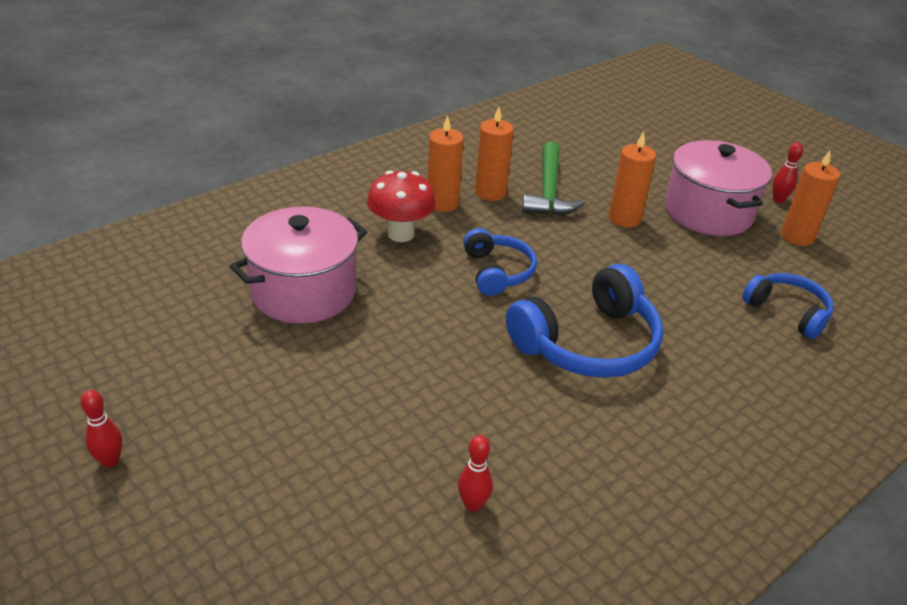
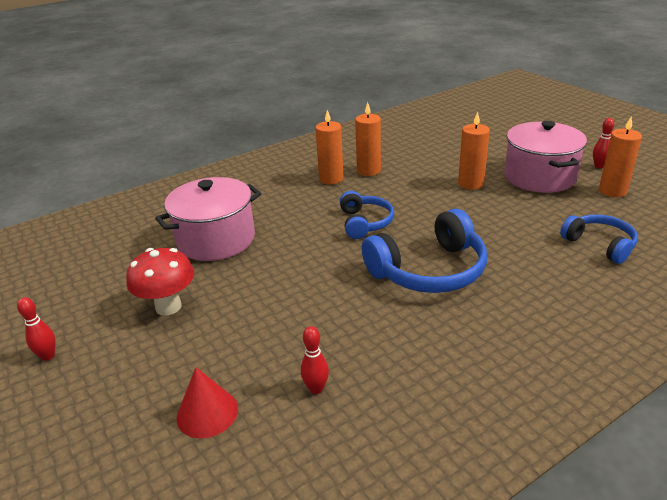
camera: 10 degrees right, 5 degrees down
red mushroom [367,170,436,242] -> red mushroom moved to [126,248,194,316]
green hammer [522,141,586,215] -> none
none -> red cone [177,367,238,438]

